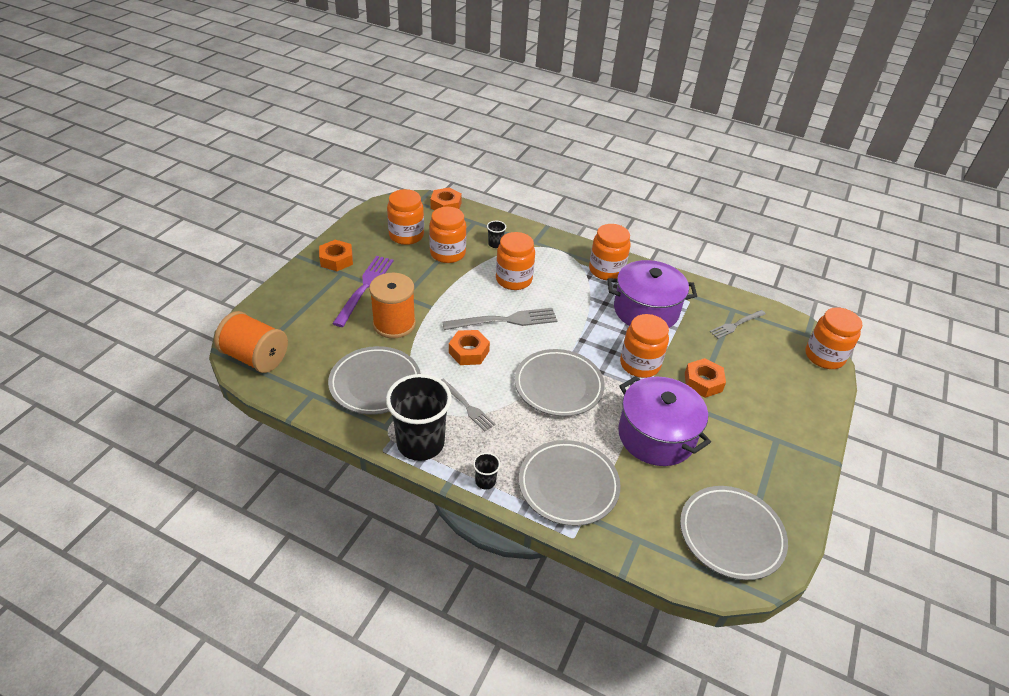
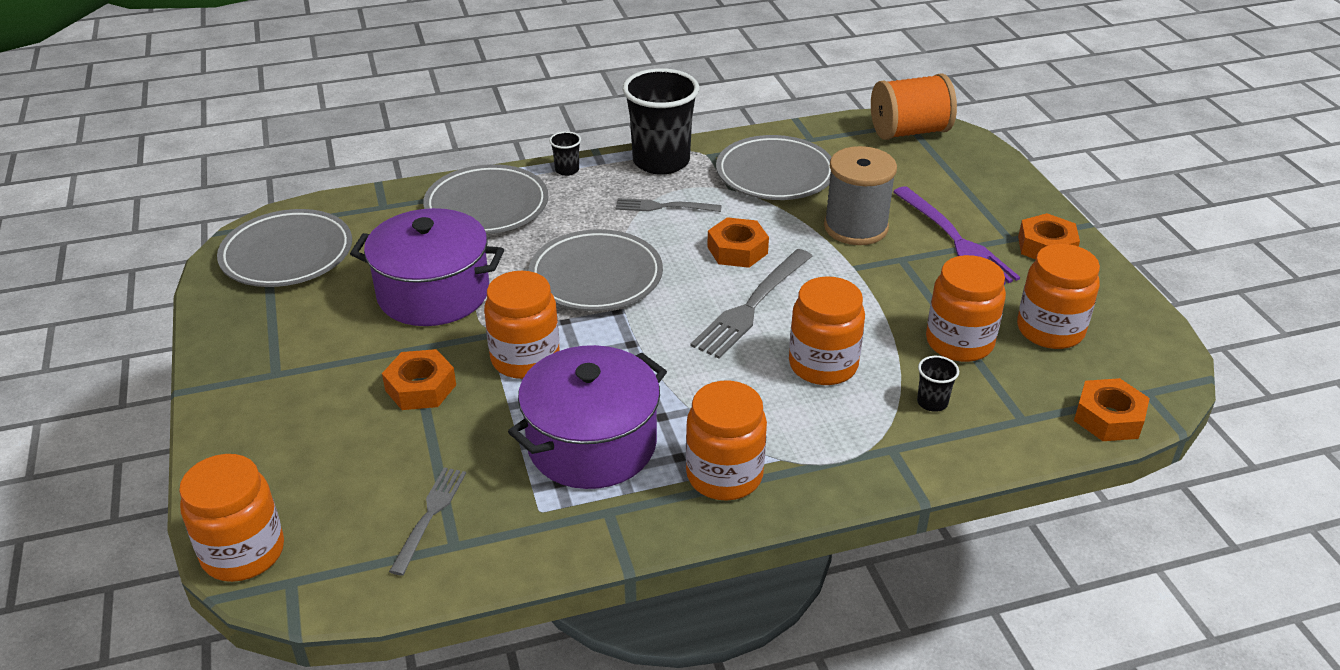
camera: 140 degrees right, 5 degrees down
orange spool [369,273,416,338] -> grey spool [824,146,897,245]

